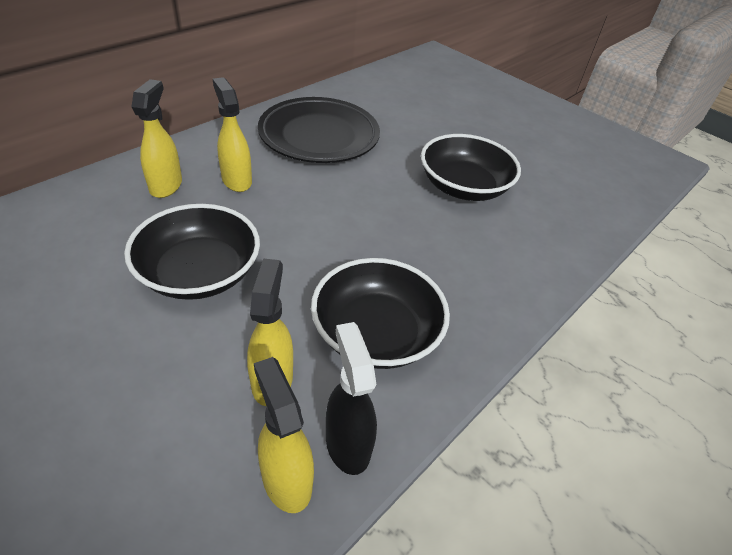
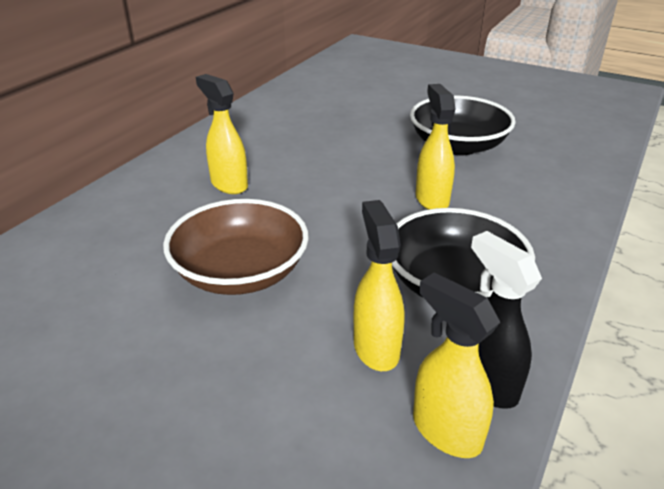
camera: 10 degrees left, 10 degrees down
black bowl [124,204,260,300] -> brown bowl [163,199,309,295]
yellow spray bottle [131,79,182,198] -> yellow spray bottle moved to [416,84,455,210]
black plate [258,97,380,163] -> none

